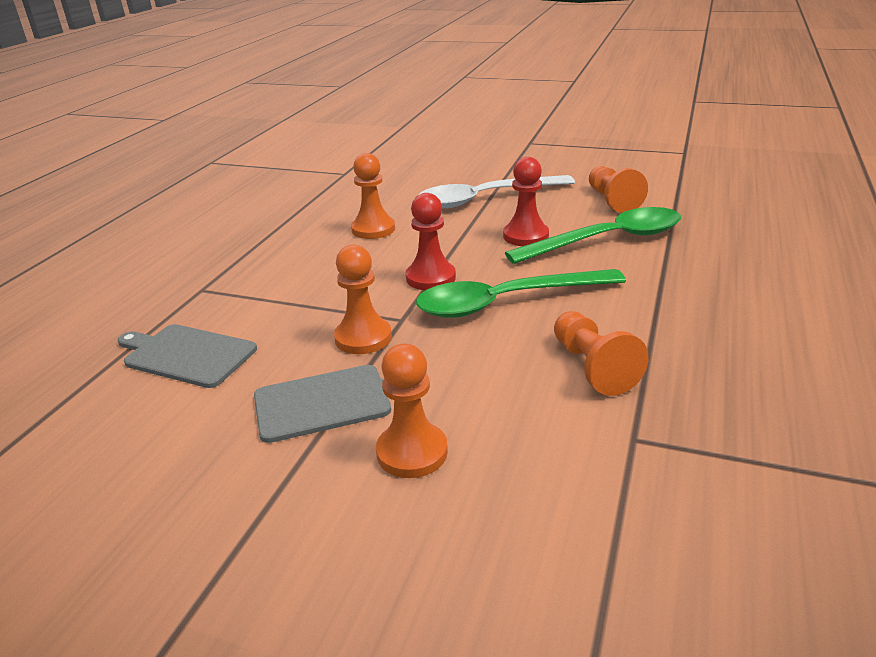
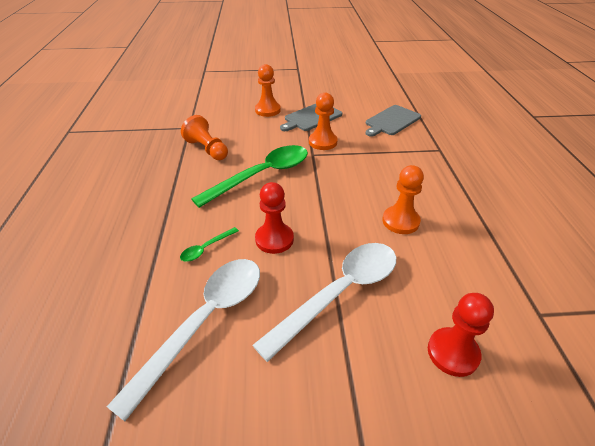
camera: 155 degrees right, 10 degrees up
grey cutting board [118,324,257,388] -> grey cutting board turned 135 degrees clockwise [365,105,421,137]
red pawn [406,193,456,290] -> red pawn moved to [428,293,494,377]
green spoon [505,207,681,264] -> green spoon [180,227,239,262], size x0.42
orange pawn [589,166,648,213] -> white spoon [107,259,260,422]

